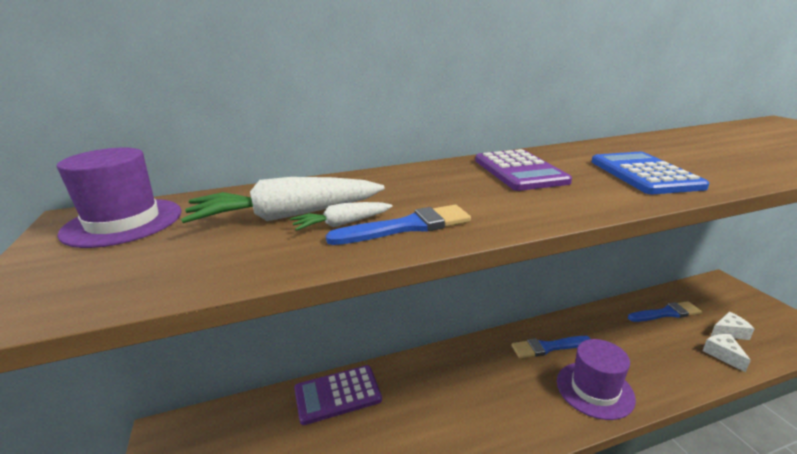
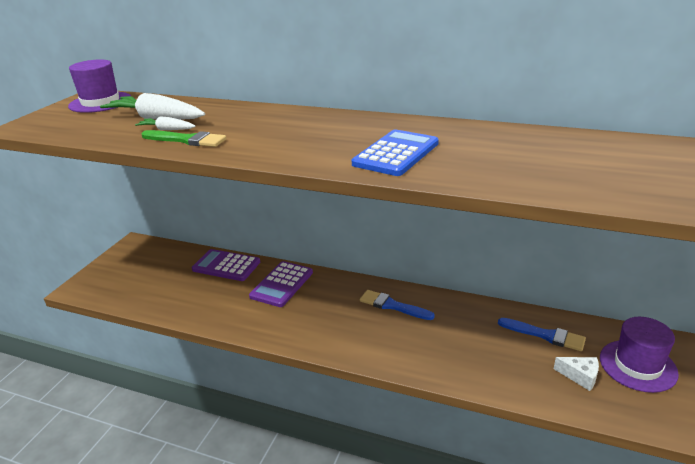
camera: 40 degrees right, 5 degrees up
blue brush [326,205,471,245] -> green brush [141,130,226,147]
purple calculator [475,149,572,191] -> purple calculator moved to [249,261,313,307]
purple hat [557,339,636,420] -> purple hat moved to [600,317,679,393]
white cheese [703,334,751,372] -> none

